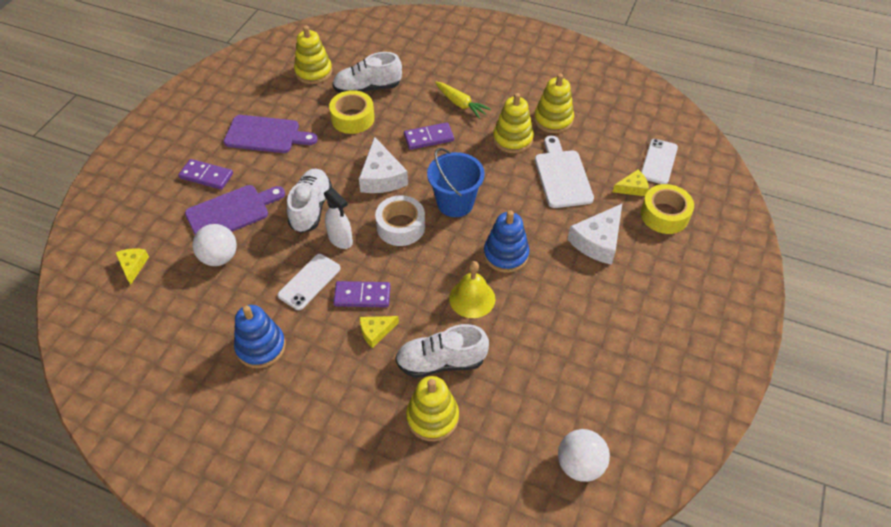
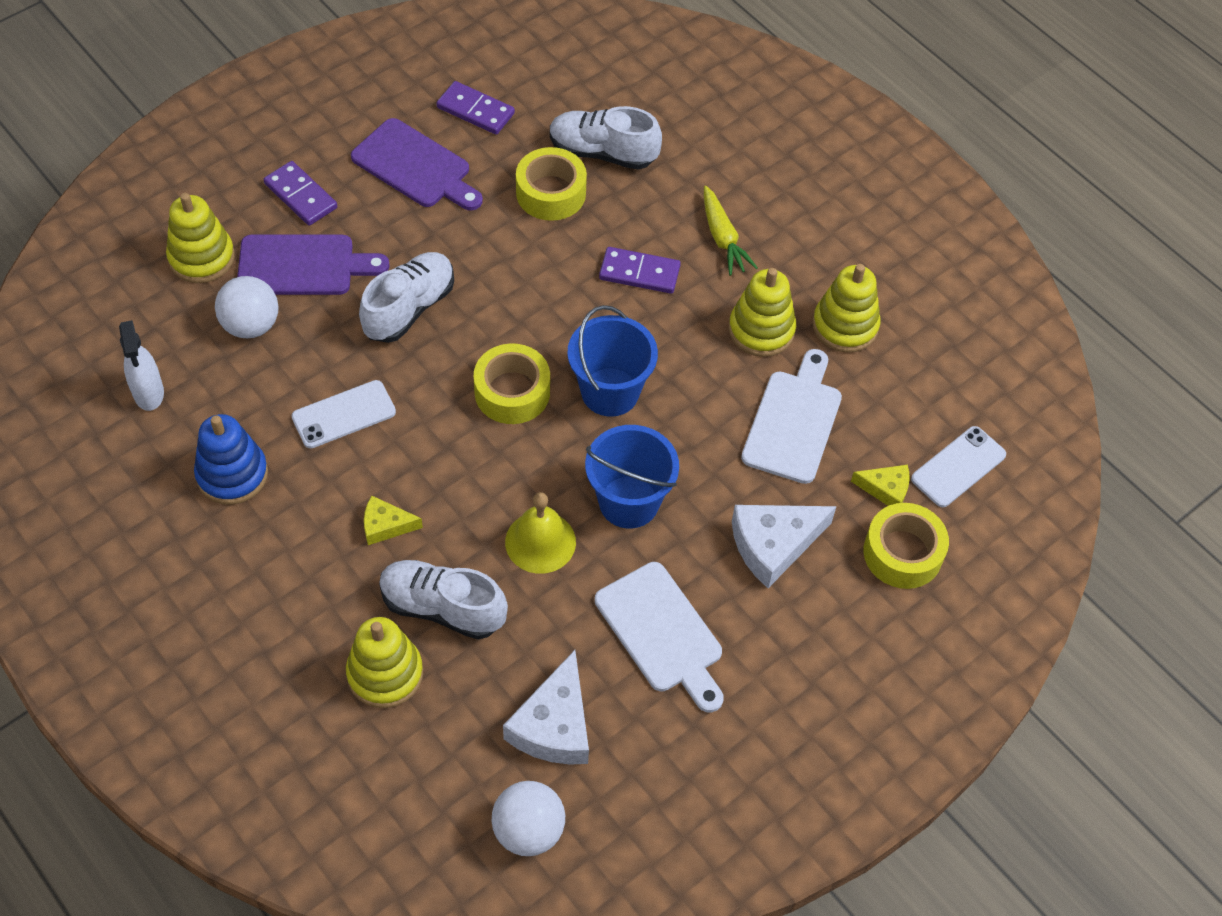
camera: 25 degrees right, 5 degrees up
yellow cheese [116,248,149,285] -> none
yellow stacking toy [294,26,332,84] -> yellow stacking toy moved to [166,193,235,283]
white spray bottle [324,188,353,249] -> white spray bottle moved to [119,320,164,411]
purple domino [333,281,390,307] -> purple domino moved to [437,81,515,135]
white cheese [359,137,408,193] -> white cheese moved to [503,650,589,765]
white tape [375,195,425,246] -> yellow tape [474,343,550,424]
blue stacking toy [483,210,529,273] -> blue bucket [585,425,679,528]
none -> white cutting board [595,562,724,713]

